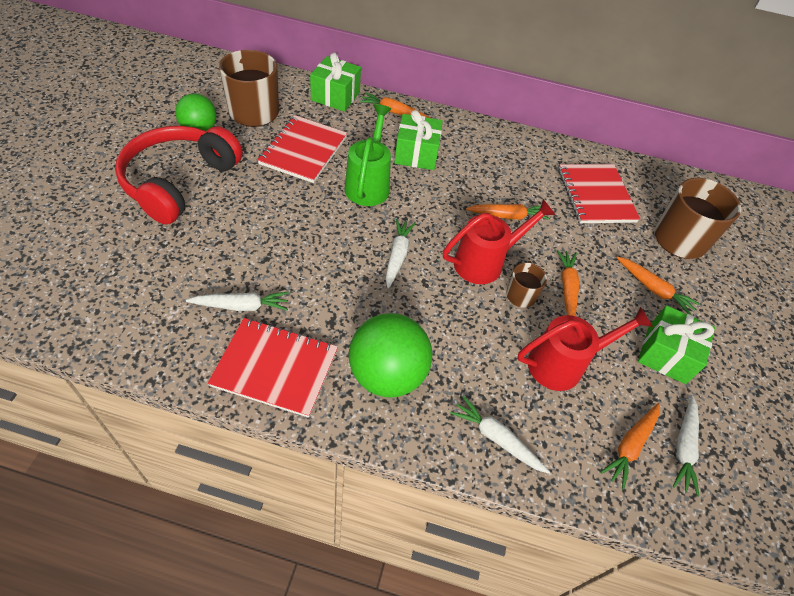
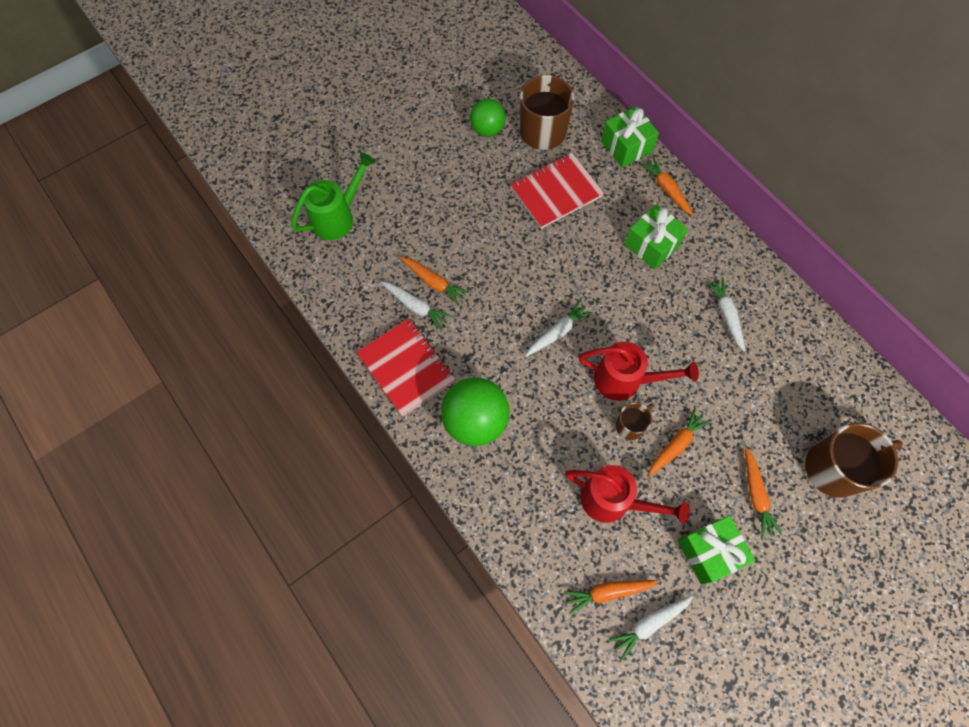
camera: 45 degrees right, 15 degrees up
red headphones [115,126,243,224] -> none
green watering can [344,104,391,206] -> green watering can moved to [291,152,375,240]
white carrot [450,396,550,474] -> white carrot moved to [706,277,745,352]
orange carrot [466,204,550,220] -> orange carrot moved to [400,257,469,306]
red notebook [558,164,640,223] -> none

